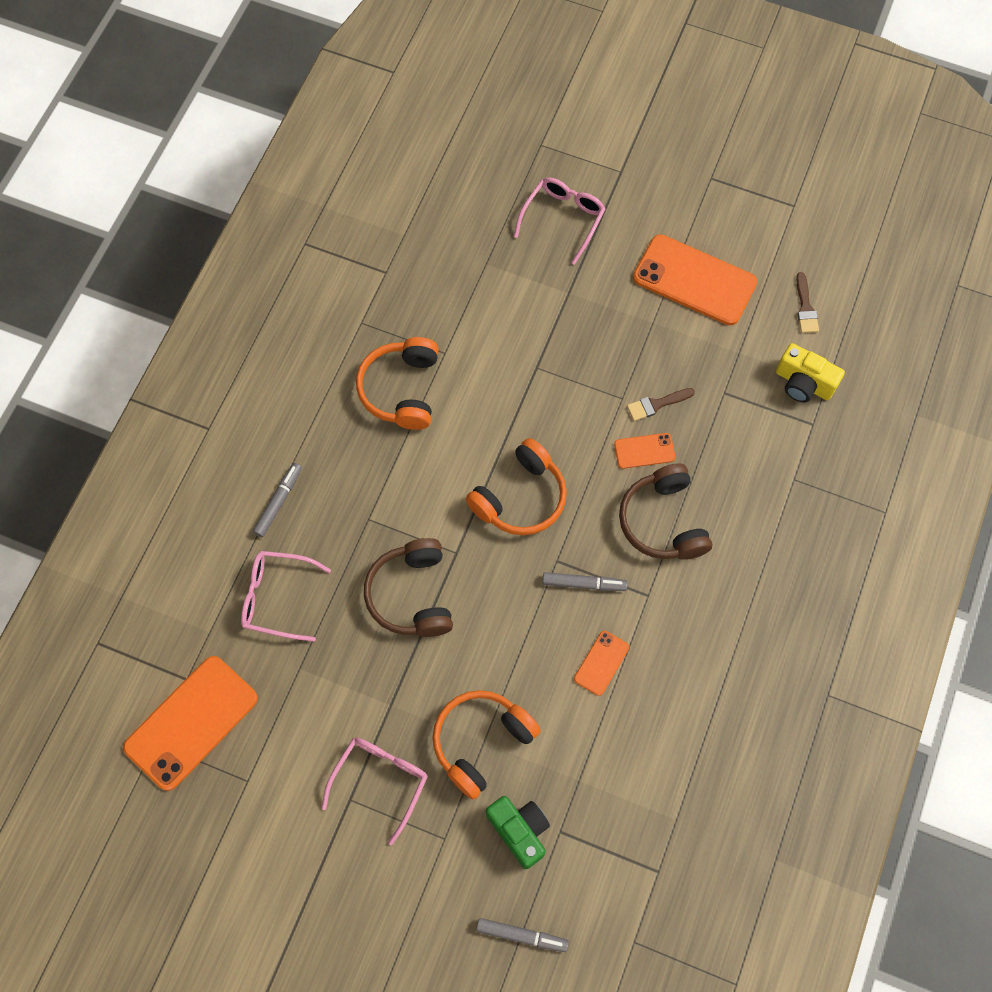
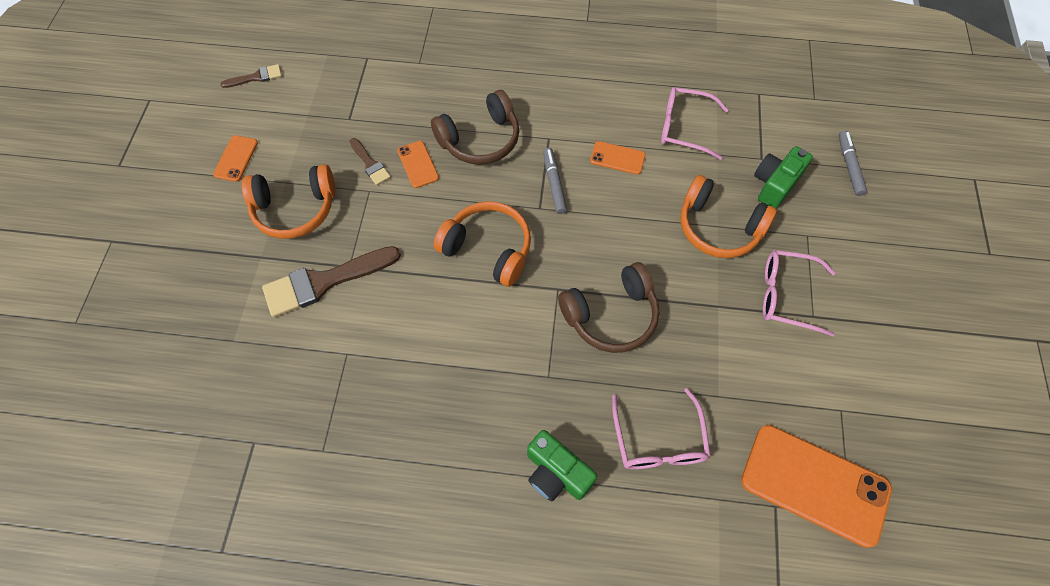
camera: 105 degrees left, 5 degrees down
grey marker [253,463,302,537] -> green camera [527,430,597,501]
orange headphones [356,337,439,430] -> orange headphones moved to [242,164,335,239]
pink glasses [514,177,606,265] -> pink glasses moved to [661,87,729,160]
orange phone [633,234,757,325] -> orange phone [213,135,258,182], size x0.48
yellow camera [776,343,845,403] -> none
none -> brown brush [262,246,401,317]

